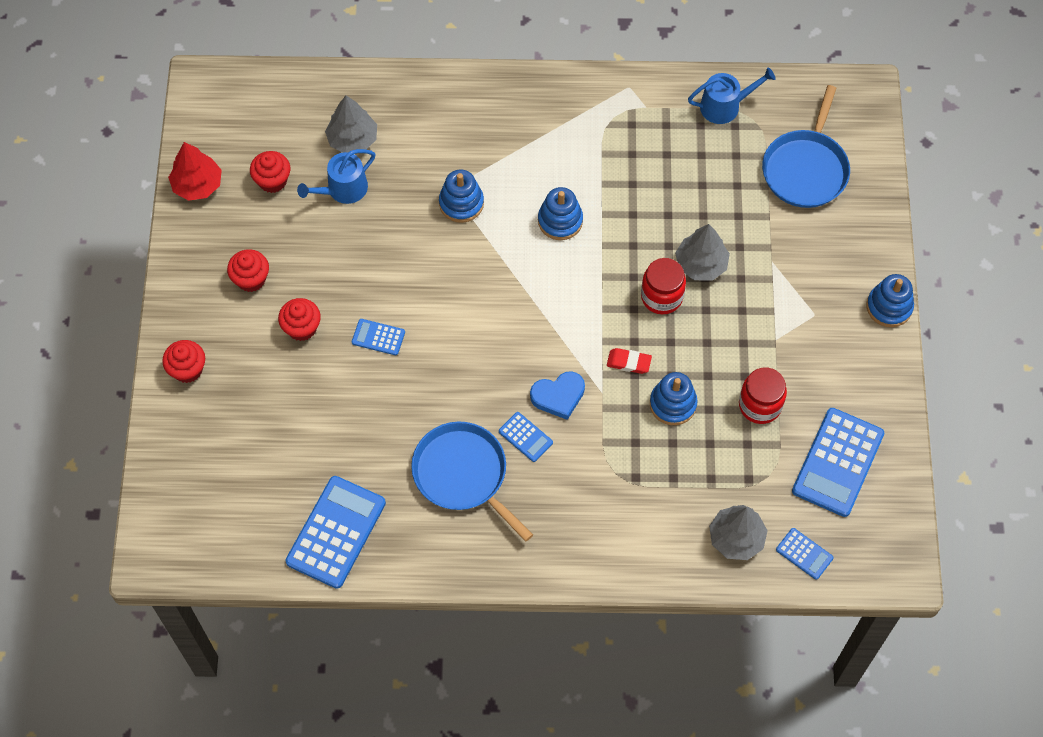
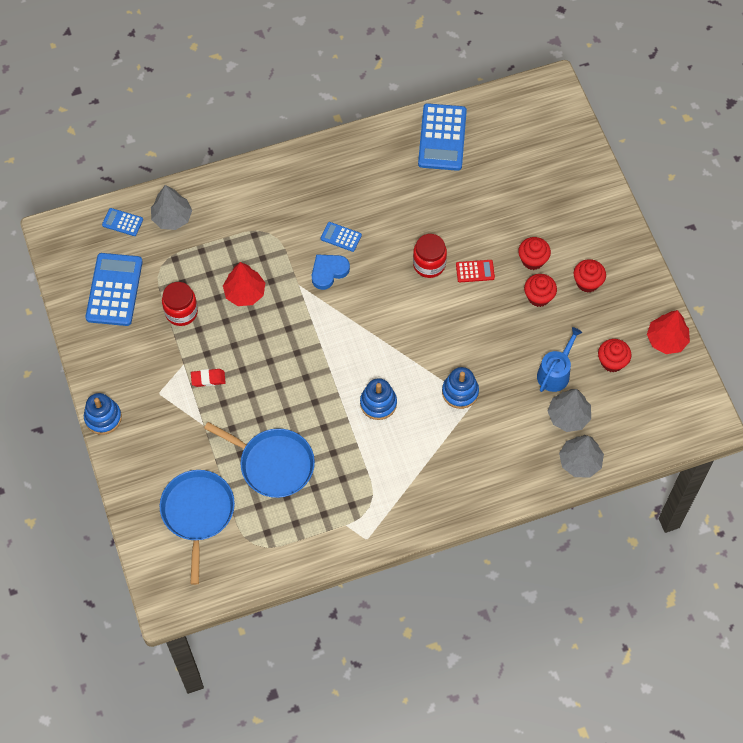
camera: 160 degrees right, 0 degrees up
red cupcake [162,340,205,383] -> red cupcake moved to [524,274,557,307]
blue calculator [352,319,405,355] -> red calculator [456,260,495,282]
blue pan [411,422,533,542] -> blue pan moved to [204,422,315,498]
red eraser [607,348,652,374] -> red eraser moved to [191,369,226,387]
red jar [641,258,686,314] -> red jar moved to [413,234,447,278]
blue stacking toy [650,372,698,425] -> red tree [223,262,265,306]
grey tree [675,224,730,281] -> grey tree moved to [559,435,604,478]
blue watering can [688,68,776,124] -> none

